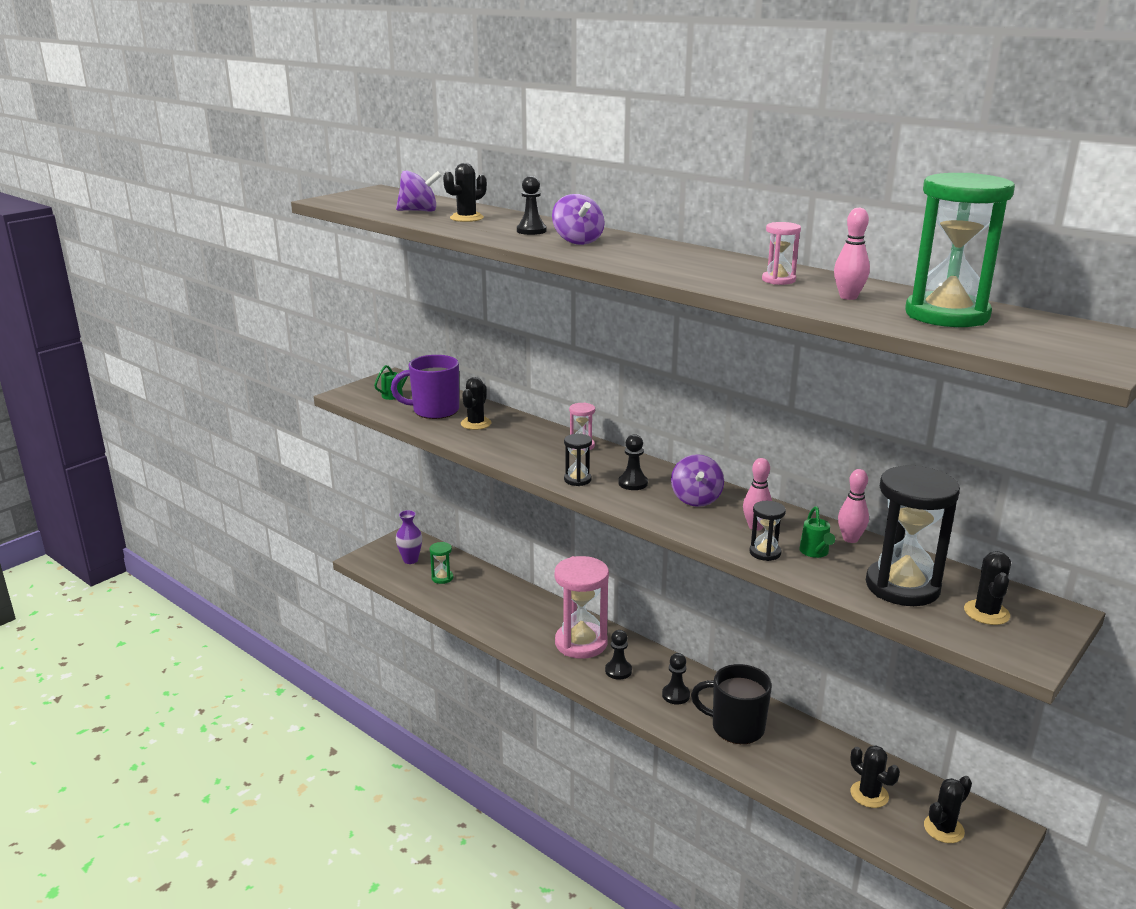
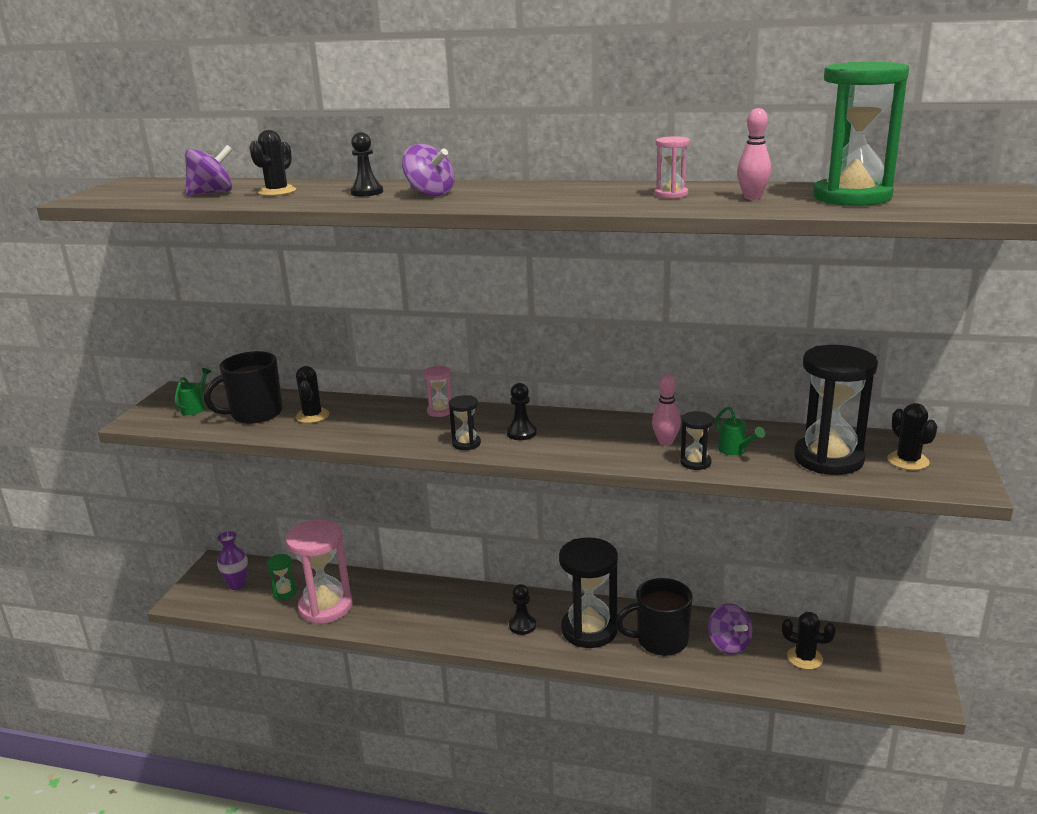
camera: 25 degrees left, 0 degrees up
purple mug [391,355,459,419] -> black mug [204,351,283,424]
pink hourglass [555,556,609,659] -> pink hourglass moved to [286,519,352,624]
black pawn [662,653,690,704] -> black hourglass [559,537,618,648]
purple spinning top [671,454,724,507] -> purple spinning top moved to [708,603,753,654]
pink bowling pin [838,469,869,543] -> none
black cactus [924,776,972,843] -> none

